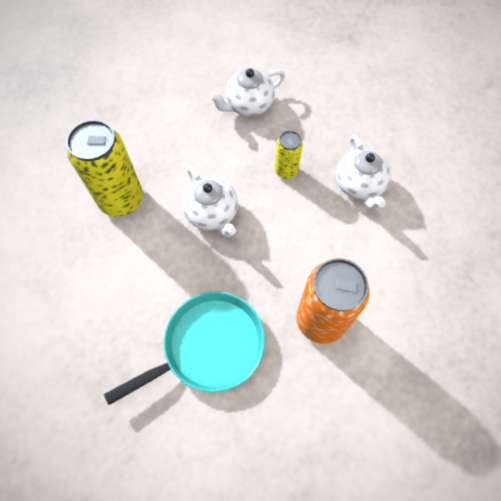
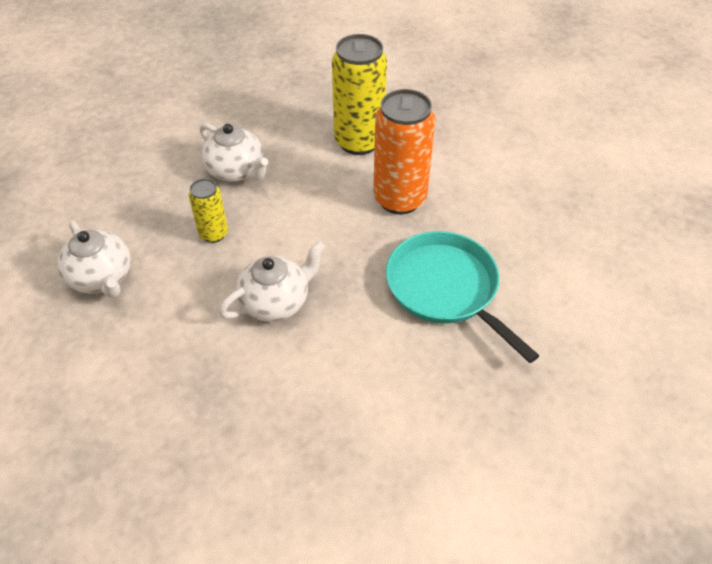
camera: 95 degrees left, 15 degrees down
yellow can [66,120,143,216] -> yellow can moved to [332,34,387,155]
white teapot [336,135,391,211] -> white teapot turned 60 degrees clockwise [200,123,268,182]

